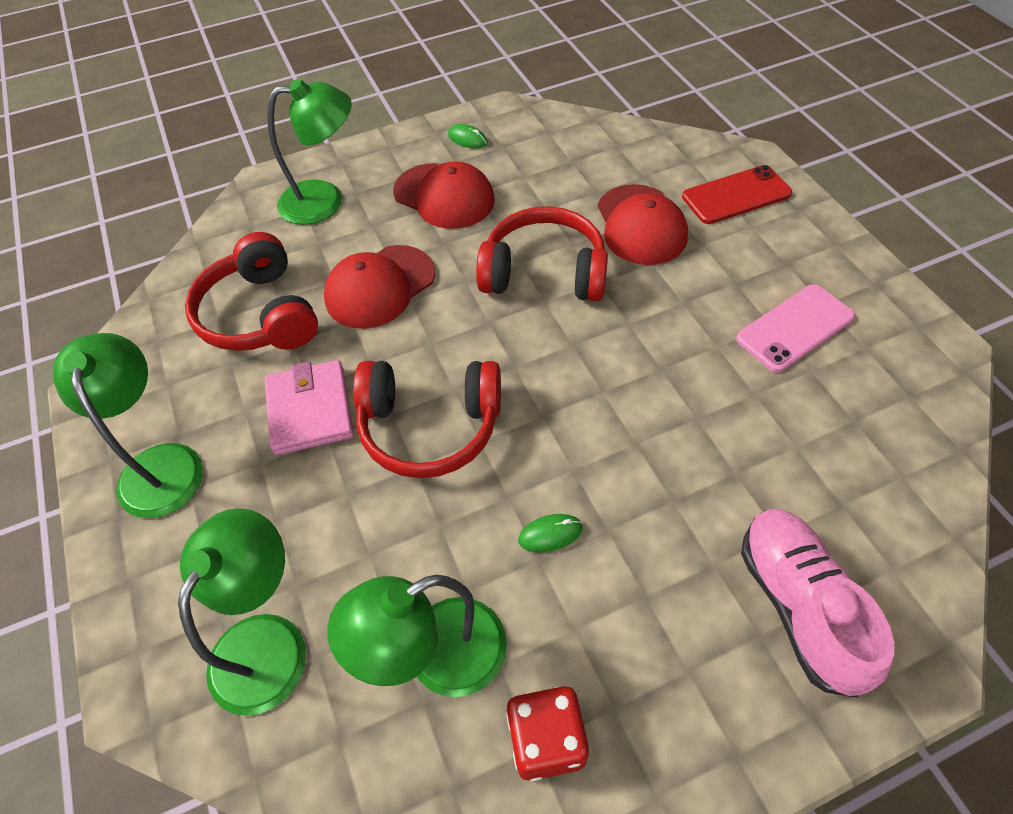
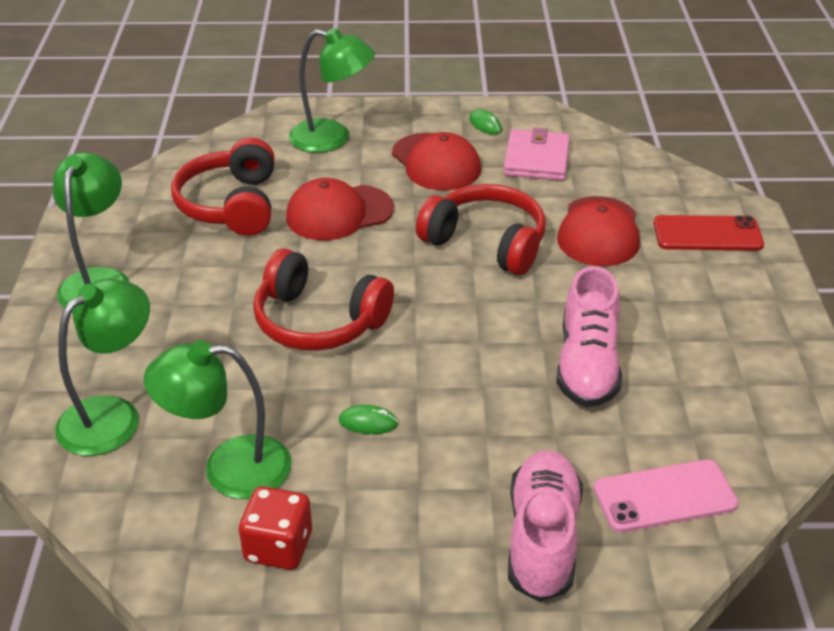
camera: 20 degrees right, 15 degrees down
pink wallet [264,360,354,455] -> pink wallet moved to [503,128,570,181]
pink phone [736,284,855,372] -> pink phone moved to [594,460,738,532]
none -> pink shoe [556,266,622,407]

